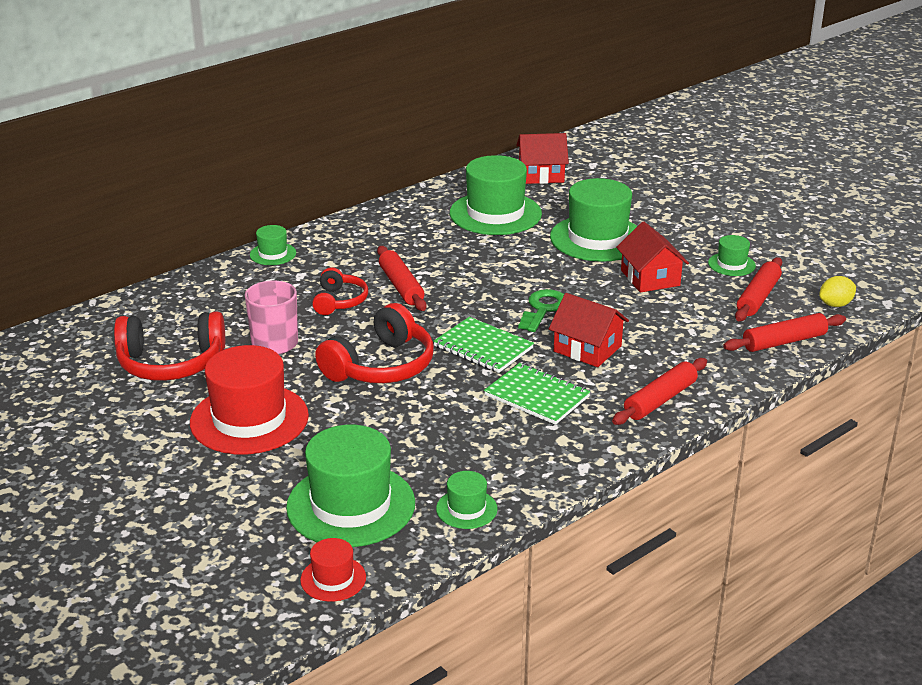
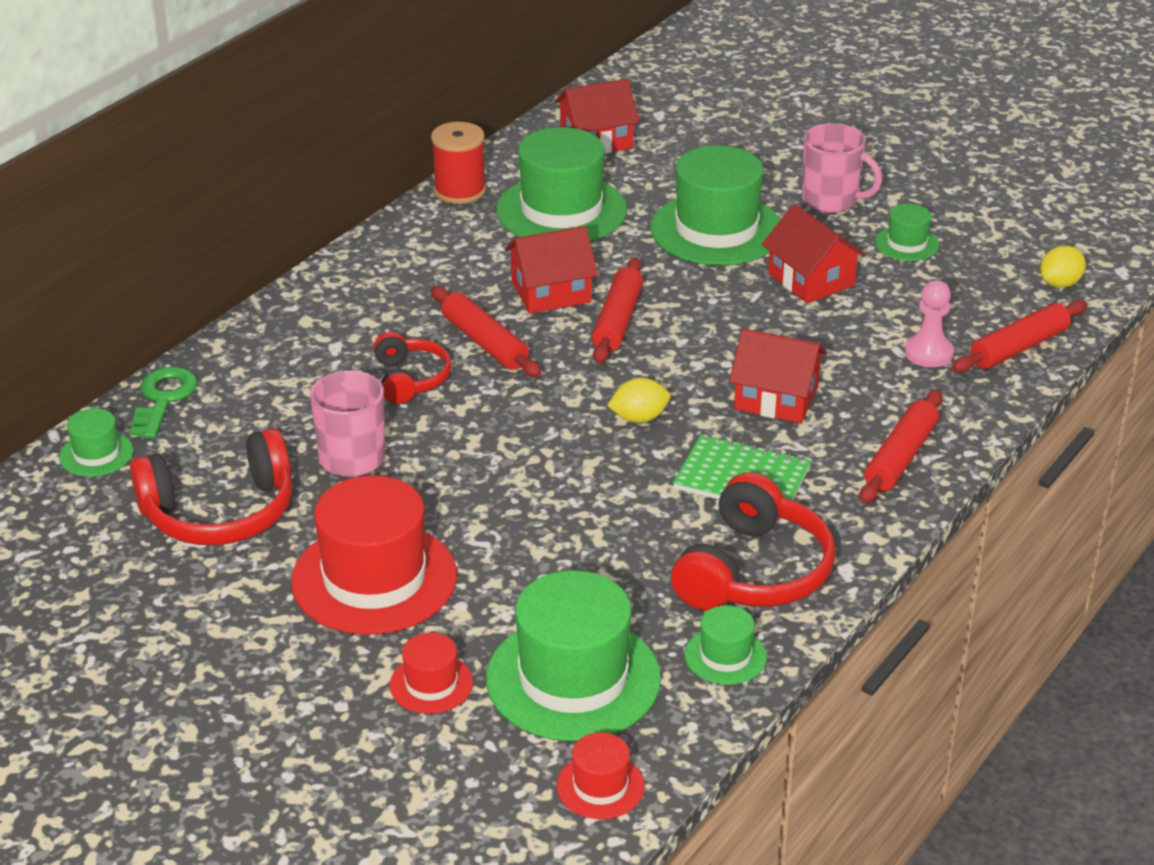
camera: 15 degrees left, 5 degrees up
green hat [250,225,296,265] -> green hat moved to [59,408,133,477]
red headphones [315,303,434,383] -> red headphones moved to [671,472,835,611]
green notebook [433,317,534,373] -> yellow lemon [607,378,670,423]
green key [518,289,564,332] -> green key moved to [130,367,198,438]
red rolling pin [735,257,782,321] -> red rolling pin moved to [592,258,643,364]
none -> red hat [390,633,473,714]
none -> red spool [431,122,486,204]
none -> red house [505,226,598,314]
none -> pink mug [802,123,882,213]
none -> pink pawn [905,280,954,367]

